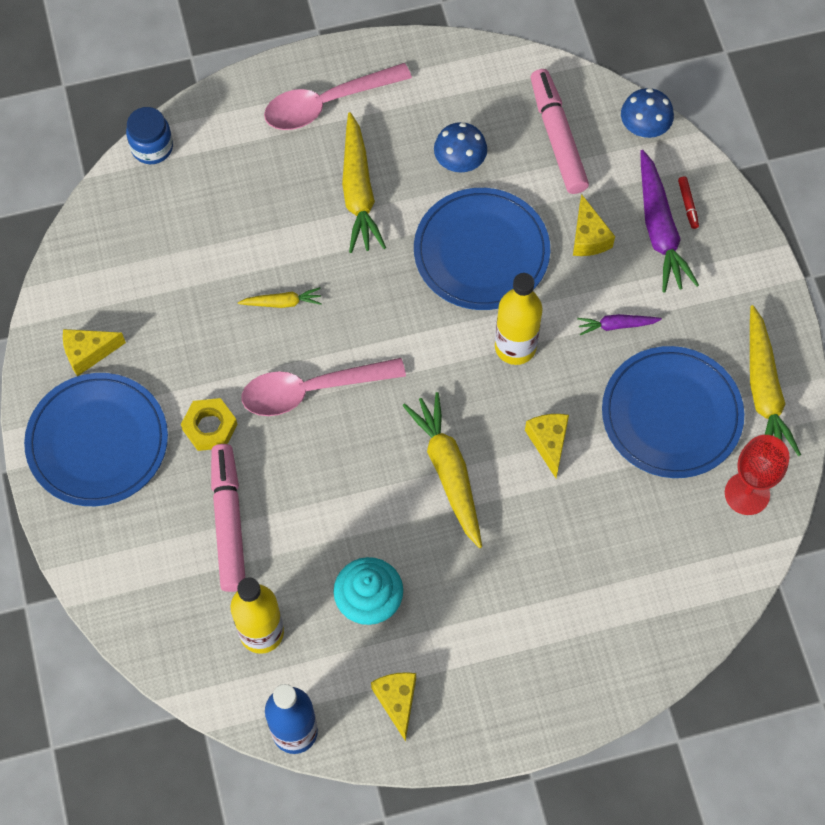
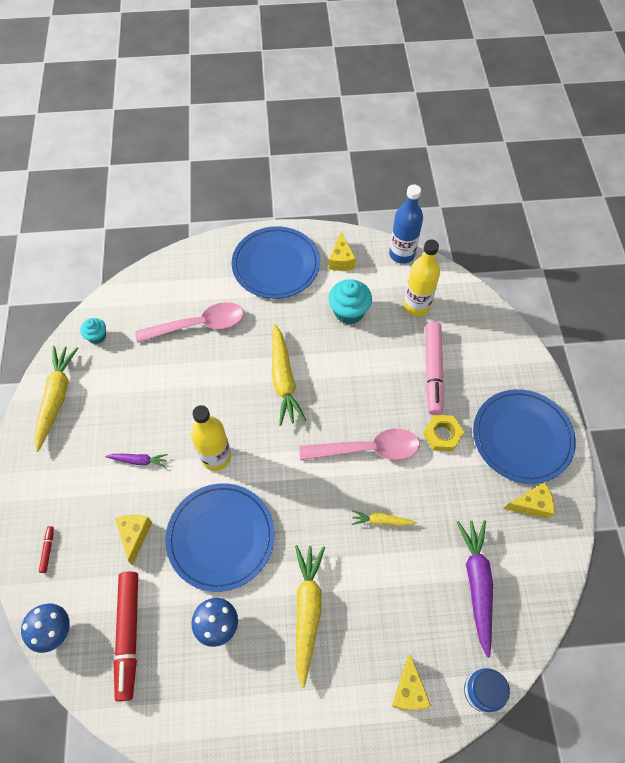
camera: 170 degrees left, 5 degrees down
pink spoon [264,63,412,130] -> pink spoon moved to [135,302,244,343]
yellow cheese [525,414,569,478] -> yellow cheese moved to [392,654,431,710]
pink marker [530,69,589,194] -> red marker [114,572,138,702]
blue plate [602,346,744,478] -> blue plate moved to [232,226,320,299]
purple carrot [640,150,699,293] -> purple carrot moved to [457,520,493,658]
red goblet [725,435,790,515] -> turquoise cupcake [80,318,106,344]

